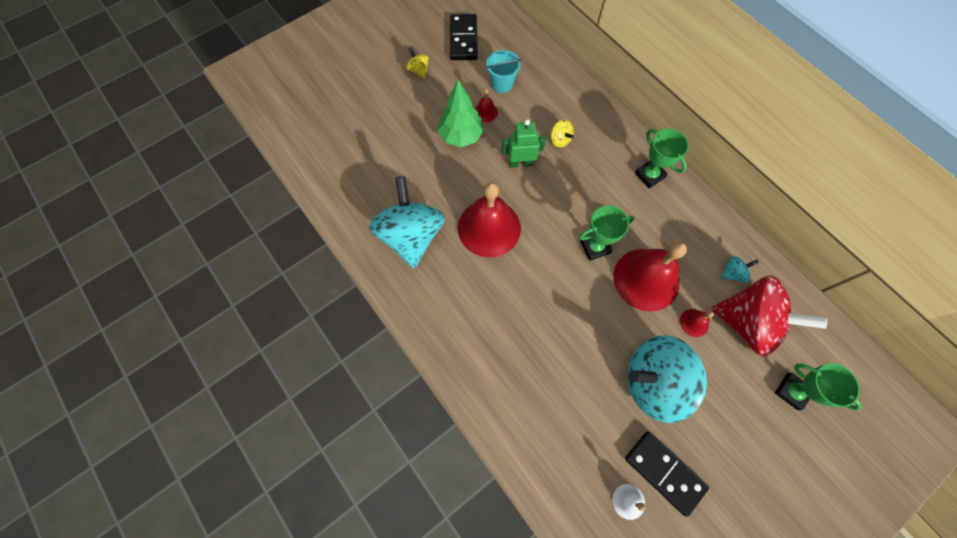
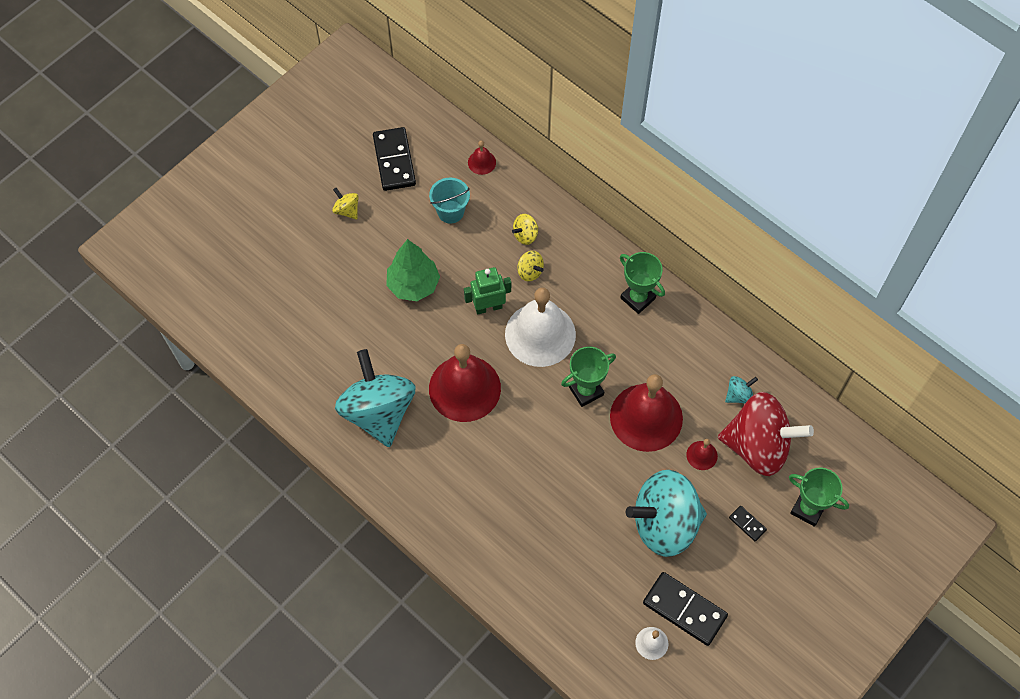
camera: 10 degrees left, 5 degrees down
red bell [475,89,498,123] -> red bell moved to [468,141,496,175]
none -> white bell [505,288,576,367]
none -> yellow spinning top [512,214,538,245]
none -> black domino [729,506,767,542]

